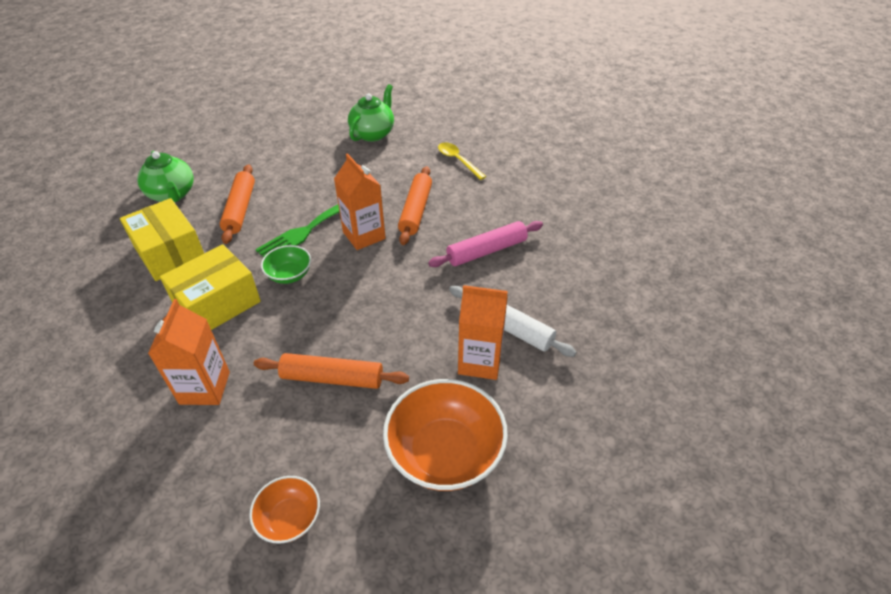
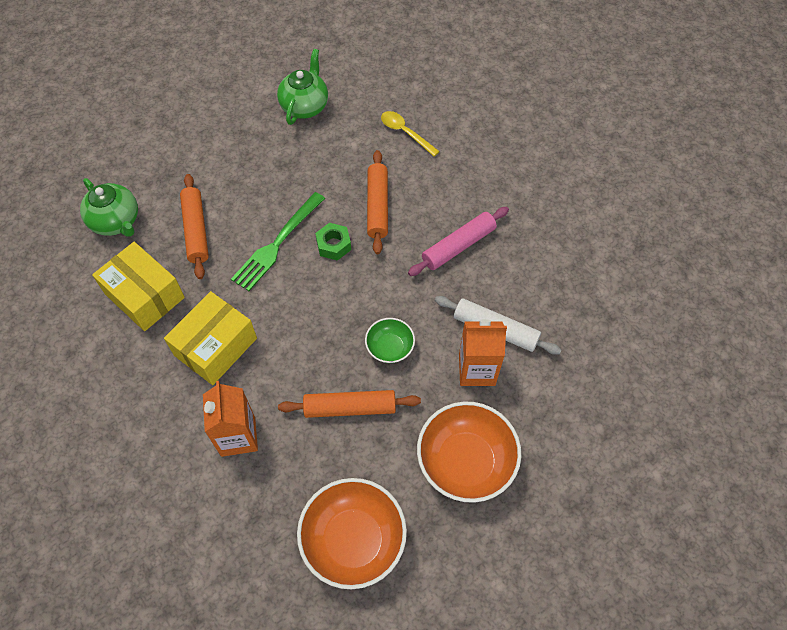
camera: 10 degrees left, 15 degrees up
orange bowl [249,476,320,544] -> orange bowl [297,478,407,589], size x1.89
green bowl [261,245,311,284] -> green bowl moved to [365,318,415,363]
orange carton [334,153,386,250] -> green nut [315,223,351,261]

